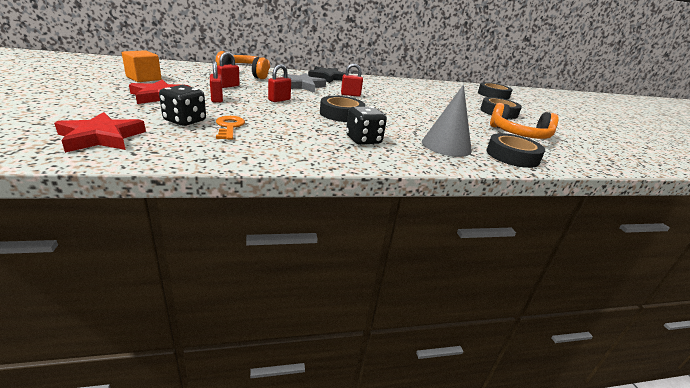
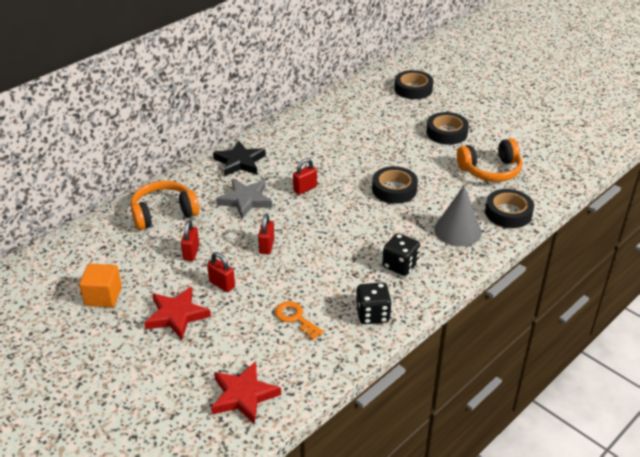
camera: 30 degrees left, 10 degrees up
black dice [159,85,206,126] -> black dice moved to [356,282,392,324]
black tape [320,96,365,122] -> black tape moved to [372,166,418,204]

